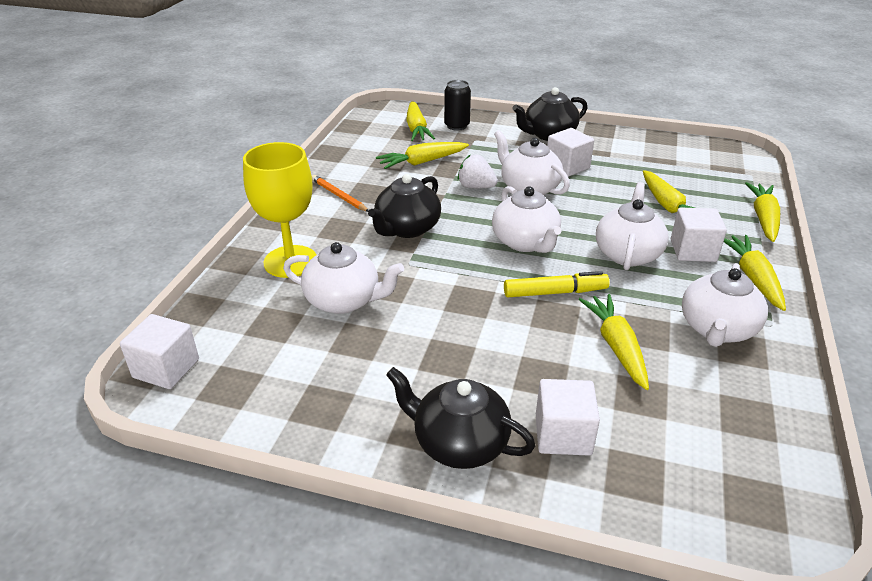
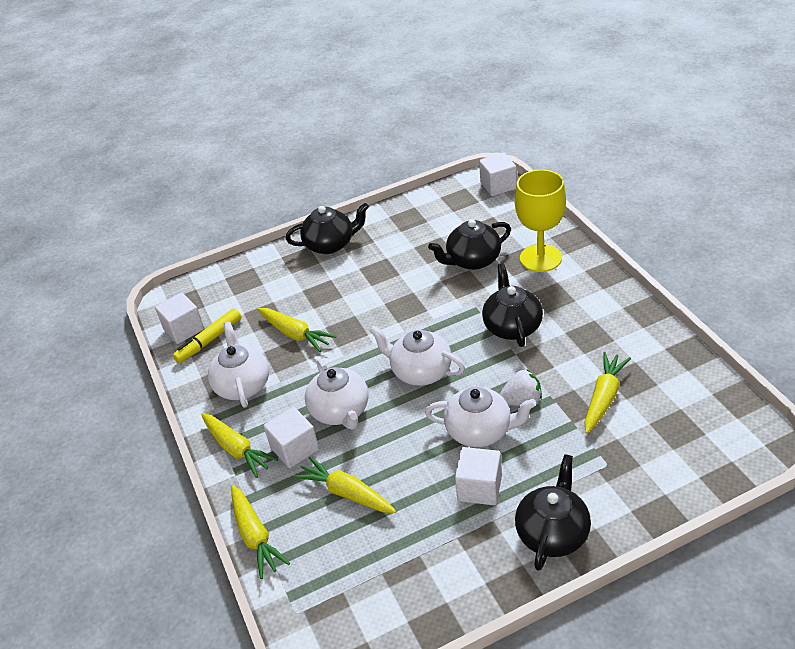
camera: 145 degrees right, 5 degrees up
white teapot [283,242,404,314] -> black teapot [428,219,511,270]
orange pencil [312,175,369,212] -> none
yellow carrot [406,101,435,141] -> none
black can [444,80,471,131] -> none
yellow marker [504,271,610,297] -> yellow marker moved to [173,308,241,363]
white cube [536,379,600,456] -> white cube moved to [155,292,204,344]

